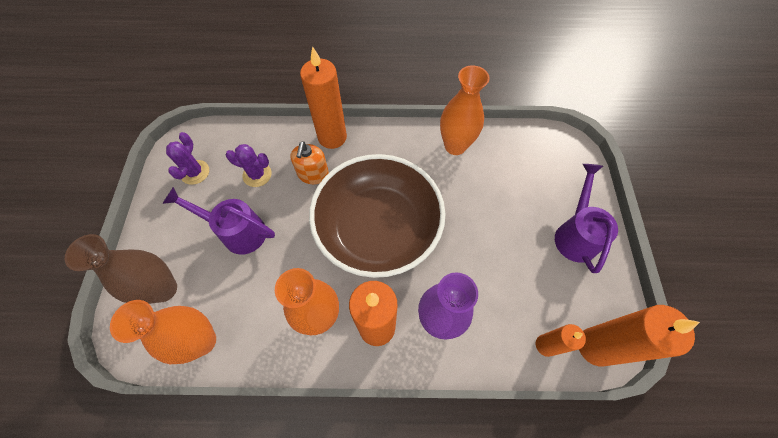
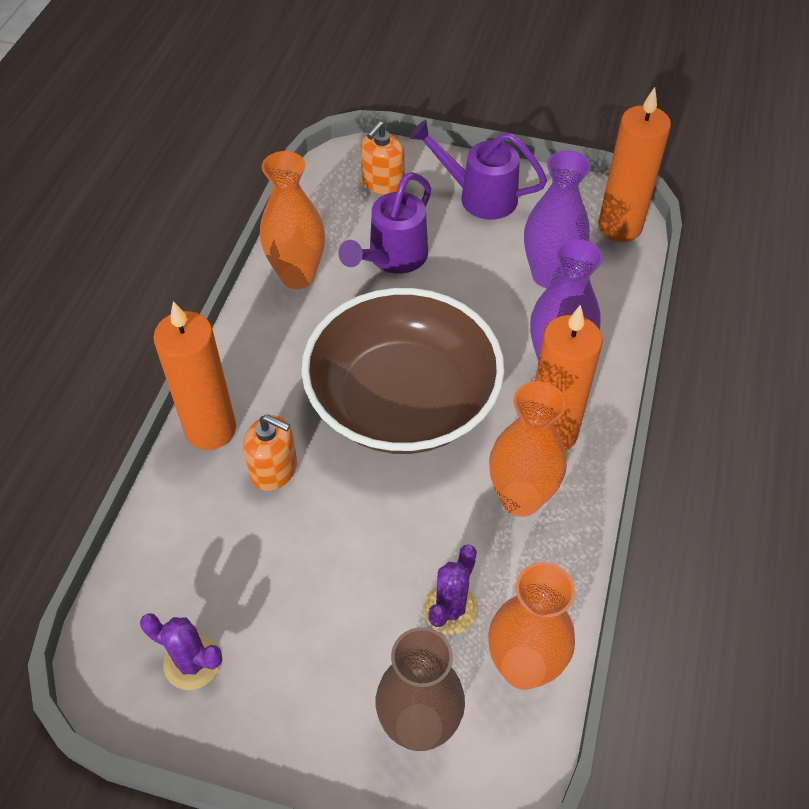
camera: 75 degrees left, 10 degrees down
purple watering can [162,187,275,255] -> purple watering can moved to [339,172,431,274]
purple cactus [226,144,272,187] -> purple cactus moved to [423,544,478,635]
orange candle [536,324,586,357] -> none
none -> orange soap dispenser [360,121,405,195]
none -> purple vase [524,150,591,288]

